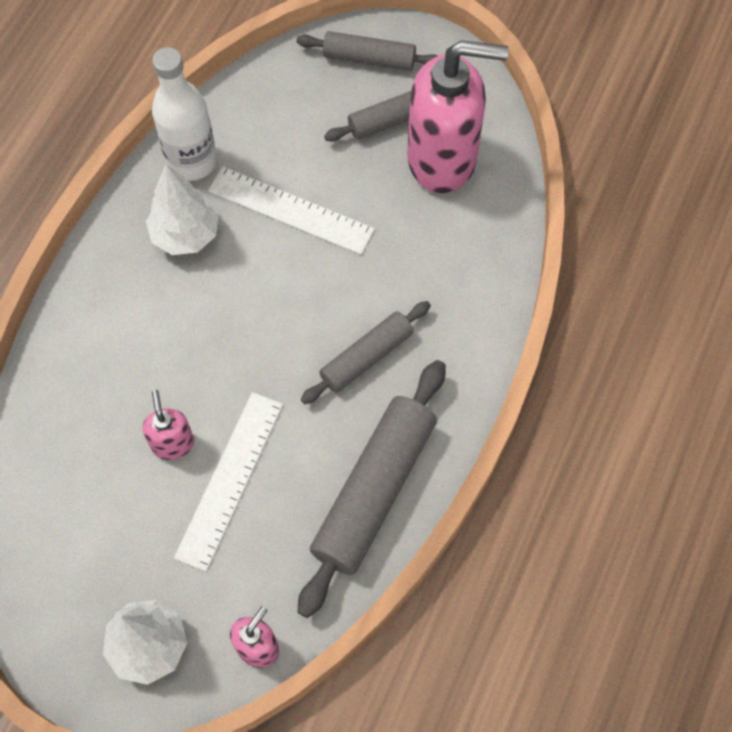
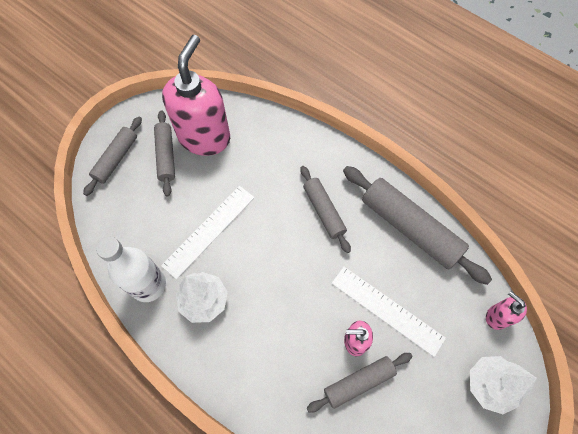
camera: 75 degrees left, 0 degrees up
none -> grey rolling pin [307,353,412,413]

